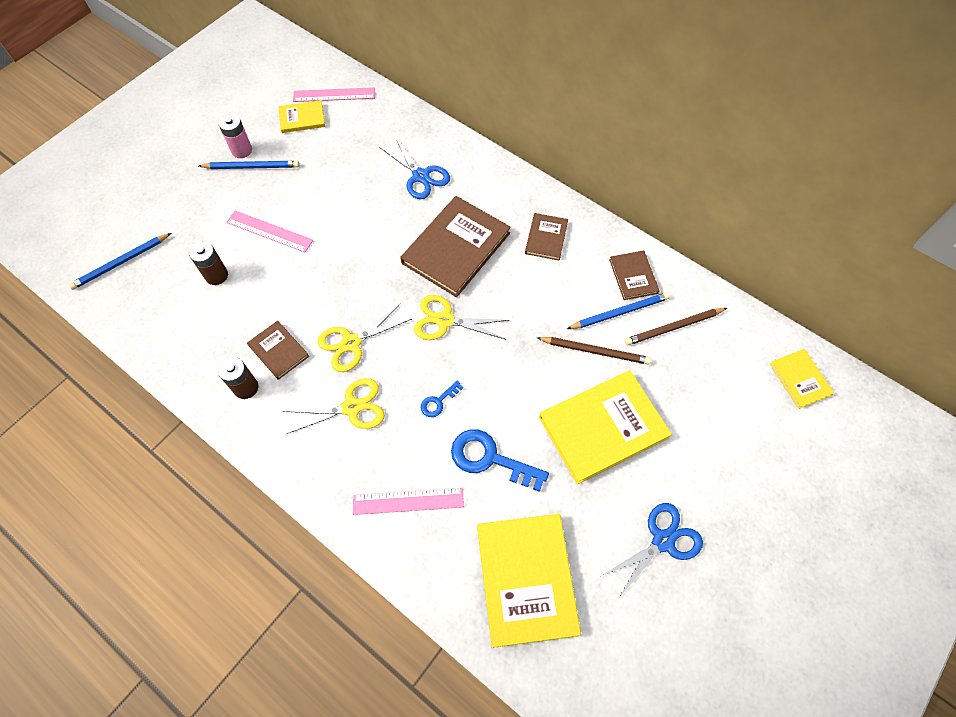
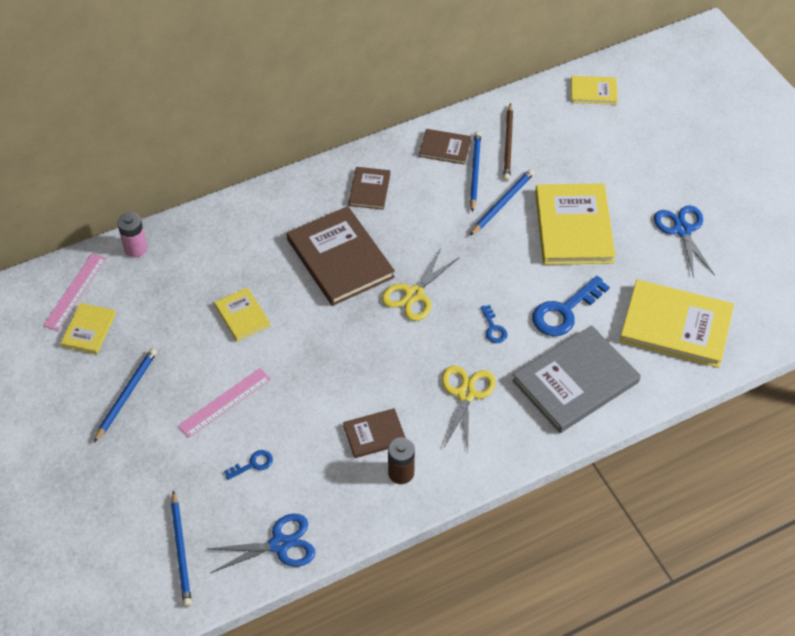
camera: 65 degrees left, 10 degrees down
brown battery [189,242,228,285] -> blue key [224,450,273,480]
pink battery [218,114,252,158] -> pink battery moved to [117,212,148,257]
yellow scissors [318,303,412,372] -> none
pink ruler [353,488,464,515] -> grey book [512,325,641,433]
blue scissors [379,137,450,199] -> blue scissors moved to [208,514,315,573]
brown book [525,213,568,261] -> brown book turned 60 degrees clockwise [349,167,390,210]
brown pencil [537,337,652,365] -> blue pencil [470,169,535,236]
none -> yellow book [214,287,271,341]

